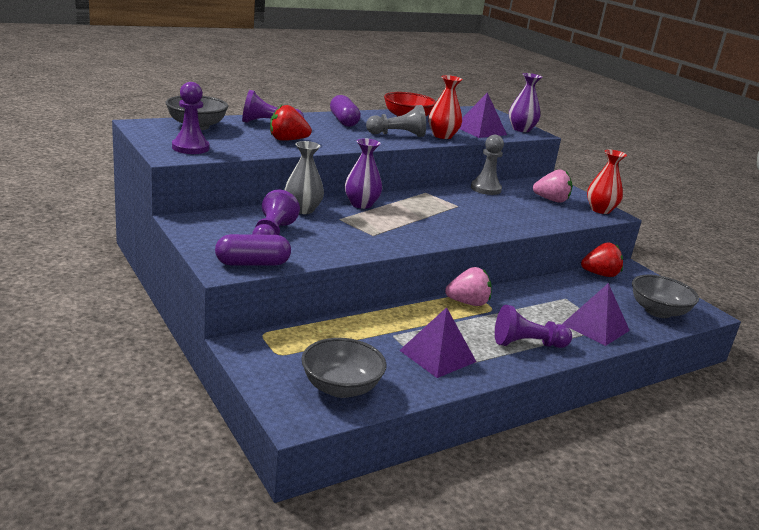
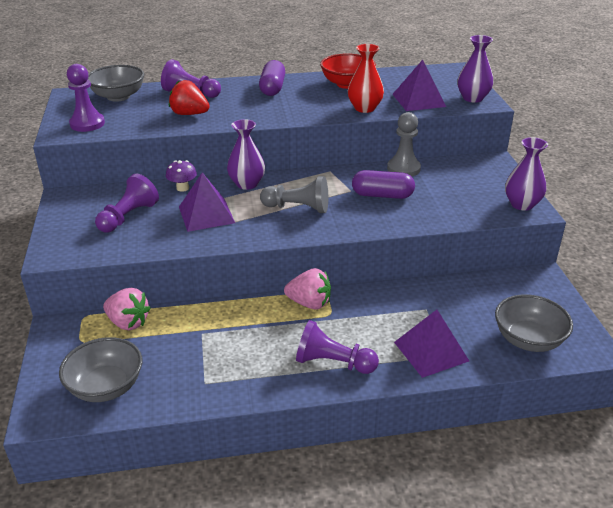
camera: 25 degrees right, 10 degrees up
purple capsule [215,234,291,265] -> purple capsule moved to [352,170,415,199]
grey vase [285,141,324,214] -> purple mushroom [166,160,197,192]
grey pawn [366,105,426,137] -> grey pawn moved to [260,176,328,213]
purple pyramid [399,307,476,378] -> purple pyramid moved to [179,172,235,232]
pink strawberry [533,169,572,203] -> pink strawberry moved to [103,288,151,330]
red strawberry [581,242,623,277] -> none
red vase [587,150,627,214] -> purple vase [505,137,548,211]

